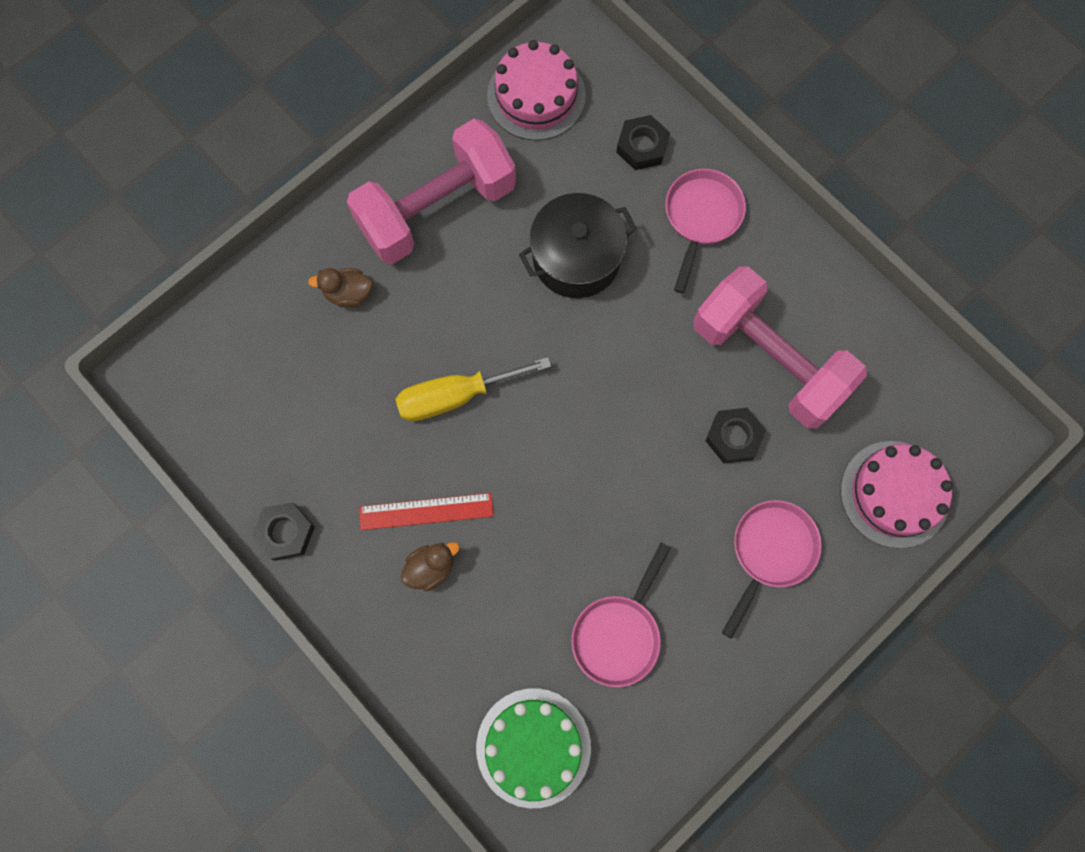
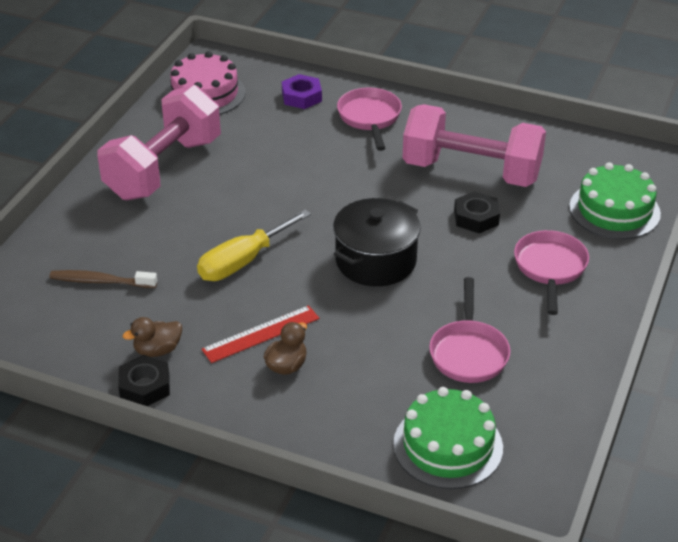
camera: 25 degrees left, 35 degrees down
brown duck [308,268,373,308] -> brown duck moved to [123,317,182,357]
black pot [519,193,637,298] -> black pot moved to [333,198,421,286]
black nut [616,115,670,170] -> purple nut [282,74,322,109]
pink cake [841,441,953,549] -> green cake [569,162,661,239]
none -> brown toothbrush [49,270,157,288]

